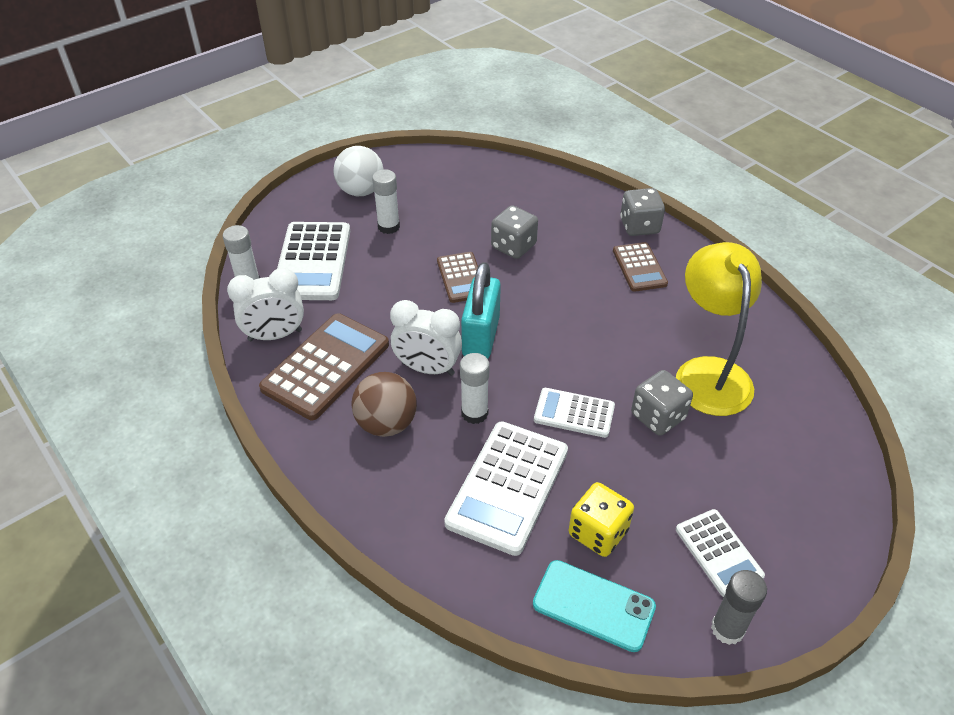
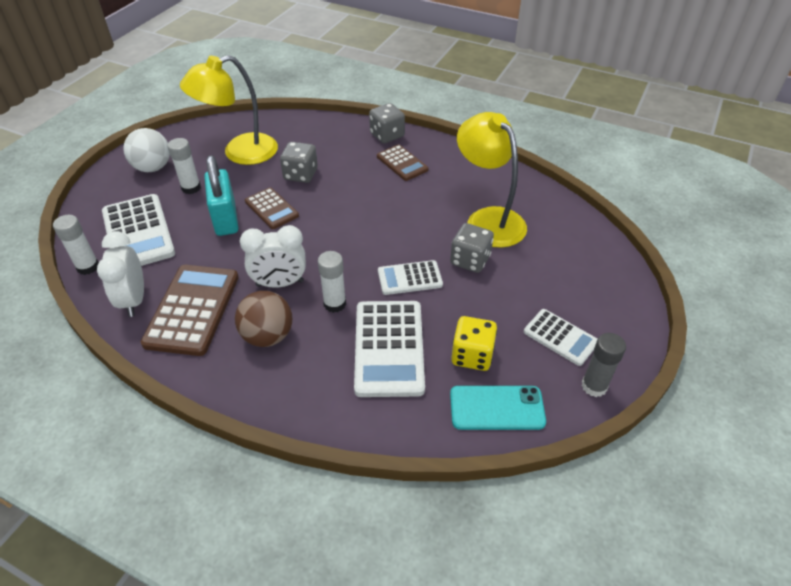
camera: 25 degrees left, 0 degrees up
white clock [227,268,304,341] -> white clock turned 120 degrees clockwise [97,231,144,317]
turquoise padlock [461,262,501,359] -> turquoise padlock moved to [204,155,238,236]
none -> yellow lamp [180,55,278,165]

